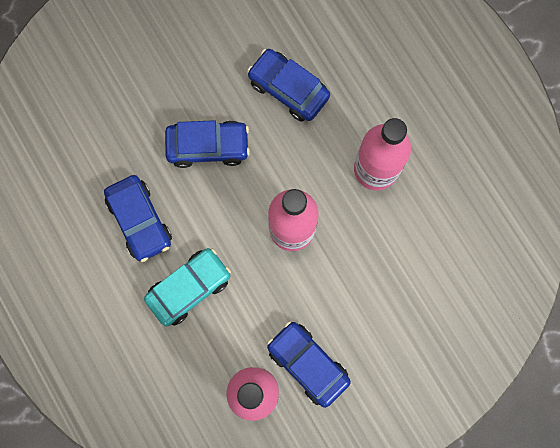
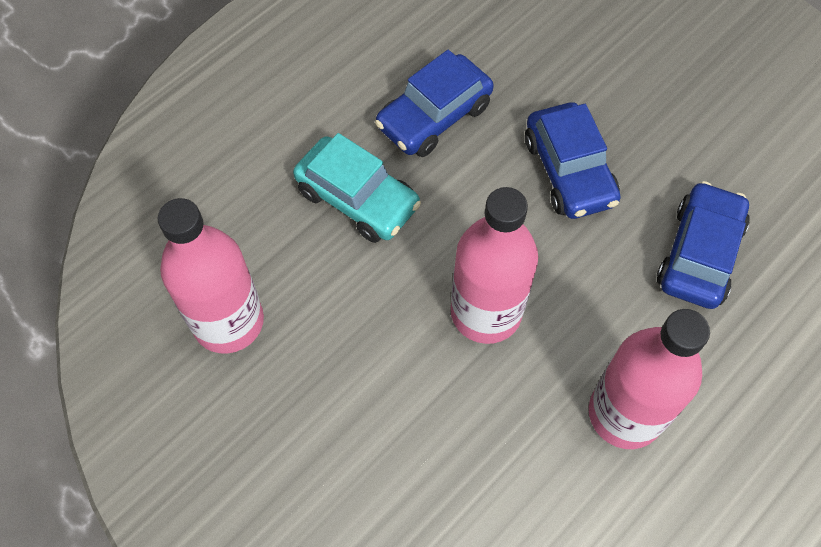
camera: 75 degrees right, 15 degrees down
blue car [267,321,351,408] -> none

